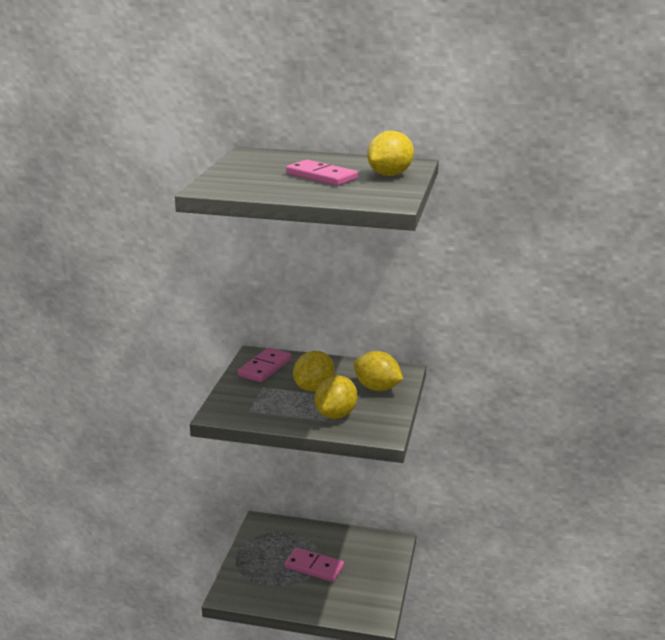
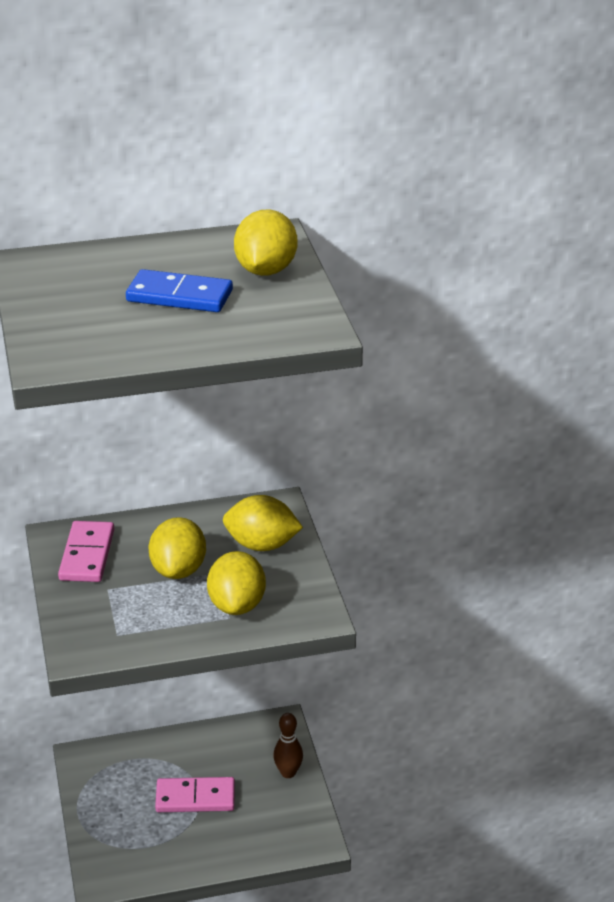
camera: 25 degrees left, 10 degrees up
pink domino [286,160,358,186] -> blue domino [126,269,233,312]
none -> brown bowling pin [273,713,303,778]

